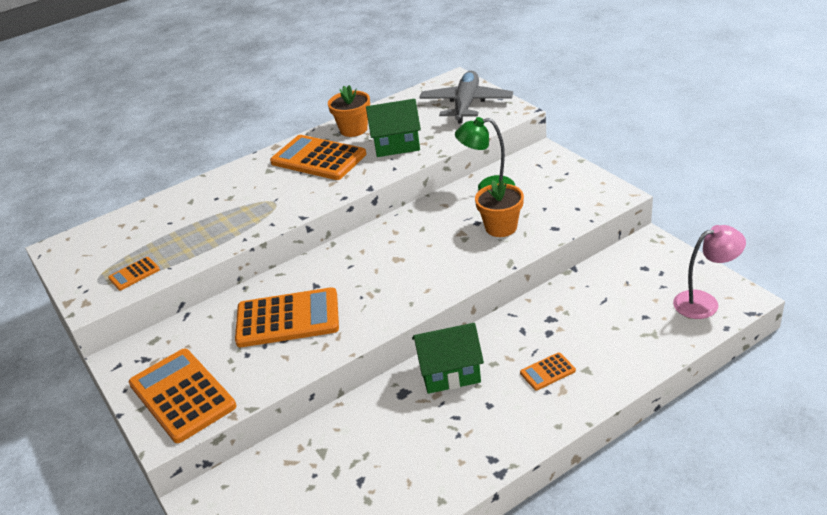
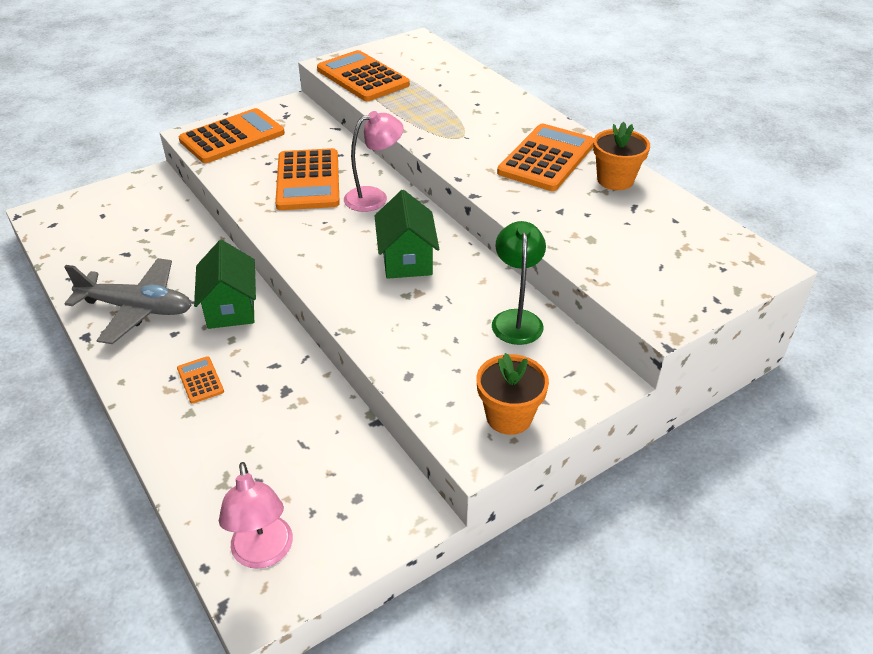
camera: 85 degrees right, 5 degrees up
orange calculator [108,257,160,290] -> orange calculator [317,50,410,101], size x2.20
green house [366,99,421,157] -> green house moved to [374,190,439,279]
grey plane [419,71,513,124] -> grey plane moved to [64,258,192,344]
orange flower pot [475,180,524,237] -> orange flower pot moved to [476,353,549,435]
none -> pink lamp [344,111,404,212]

